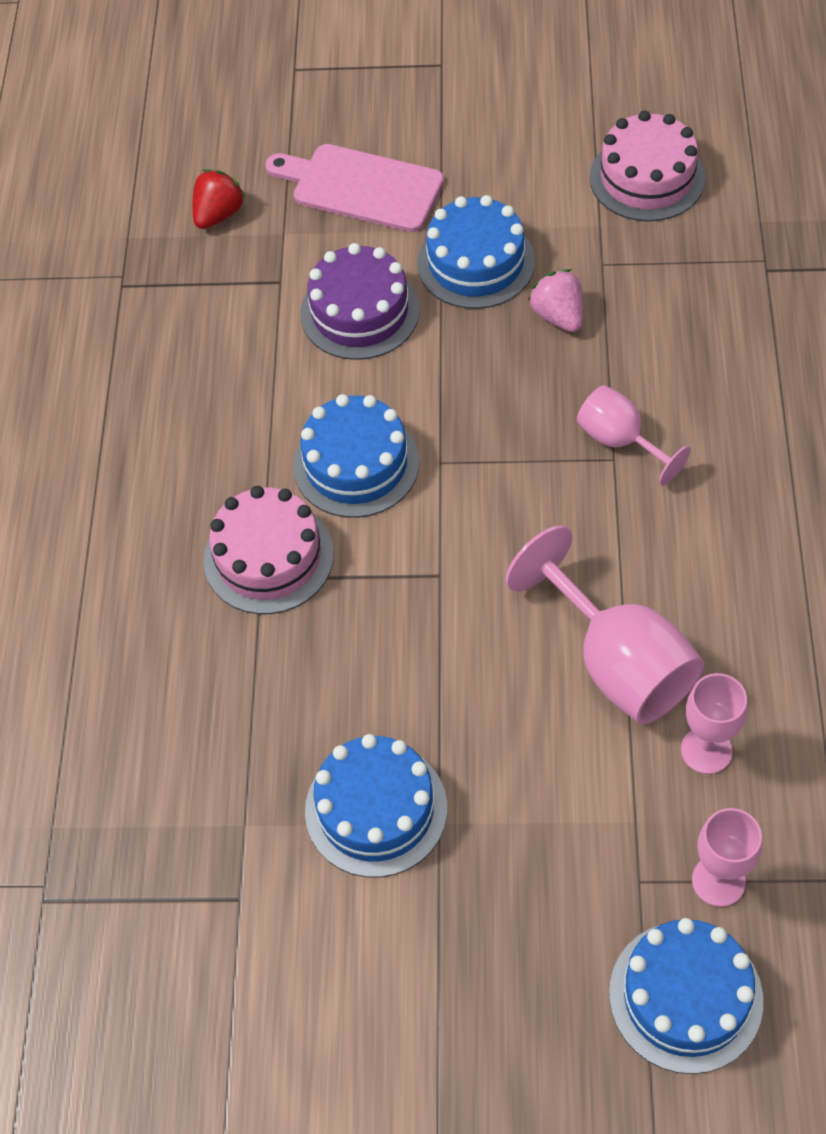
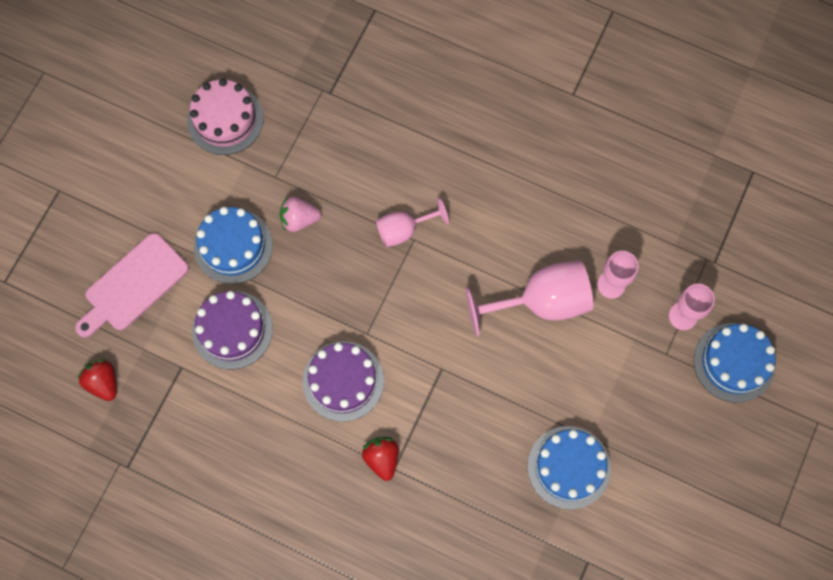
camera: 70 degrees left, 15 degrees up
pink cake [204,486,334,614] -> red strawberry [362,437,399,481]
blue cake [293,394,420,518] -> purple cake [303,341,384,422]

